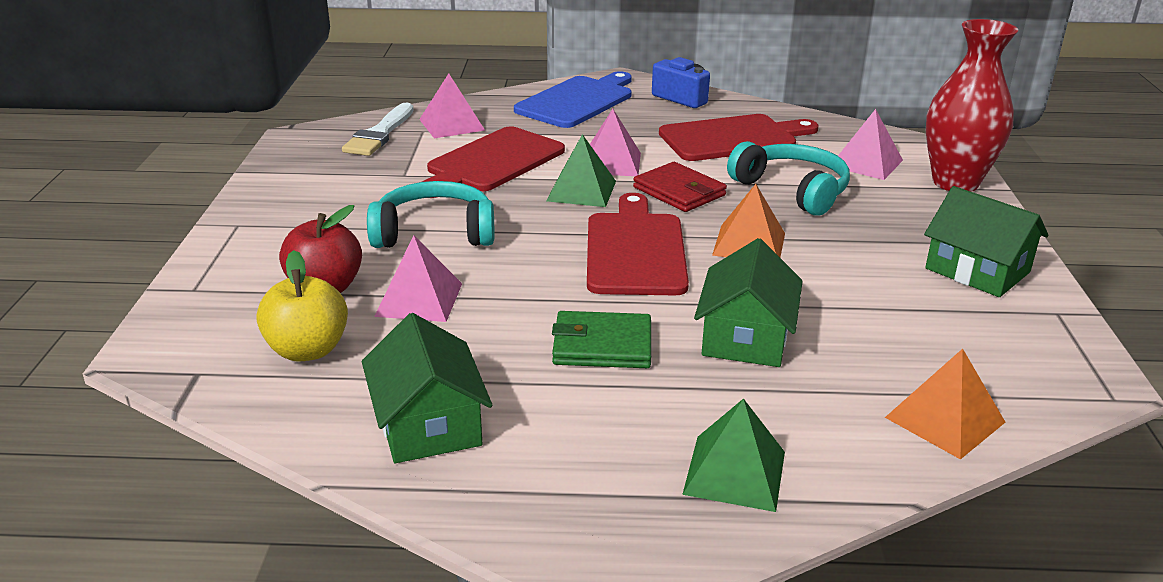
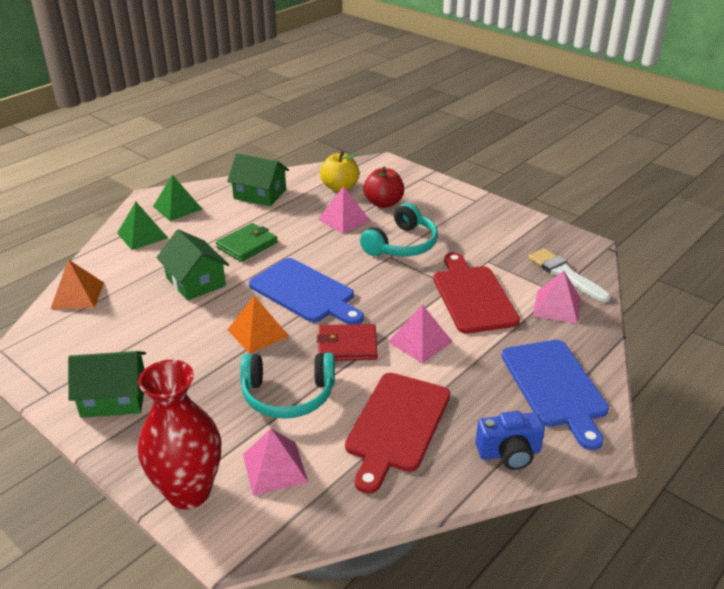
camera: 130 degrees right, 5 degrees up
green pyramid [547,134,616,207] -> green pyramid moved to [153,175,202,221]
red cutting board [587,193,689,295] -> blue cutting board [249,258,364,324]

